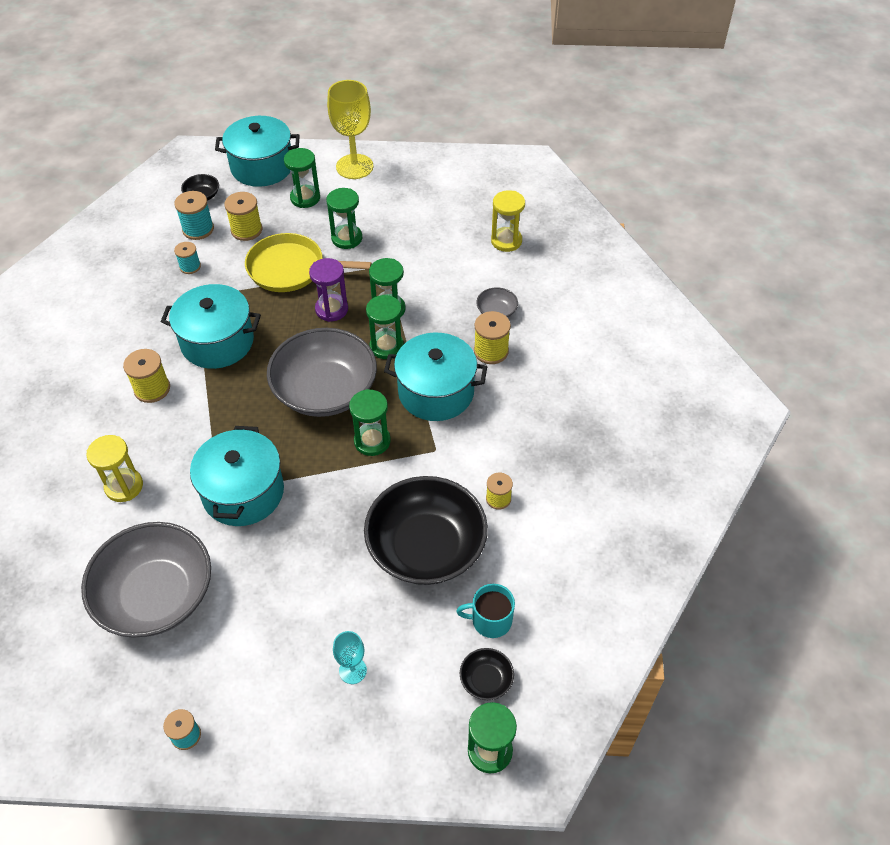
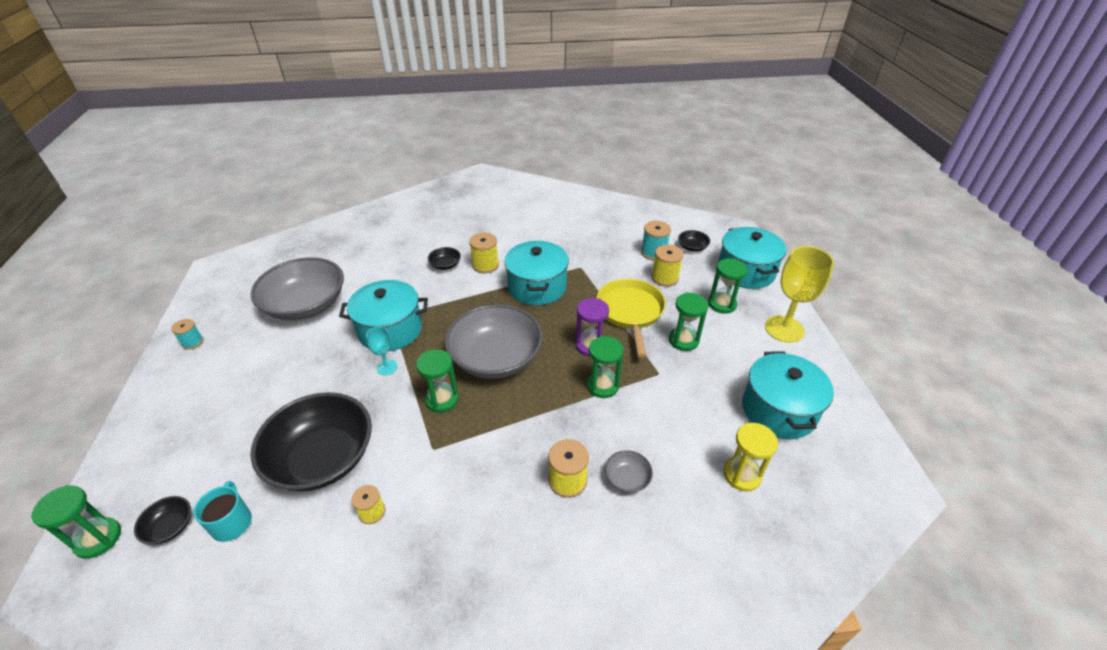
camera: 80 degrees right, 10 degrees down
yellow hourglass [86,435,143,502] -> none
turquoise spool [174,242,201,274] -> none
turquoise goblet [333,631,367,684] -> turquoise goblet moved to [366,326,397,375]
green hourglass [366,295,404,359] -> none
turquoise pot [384,332,487,421] -> turquoise pot moved to [742,351,834,439]
none -> black bowl [428,247,461,270]

